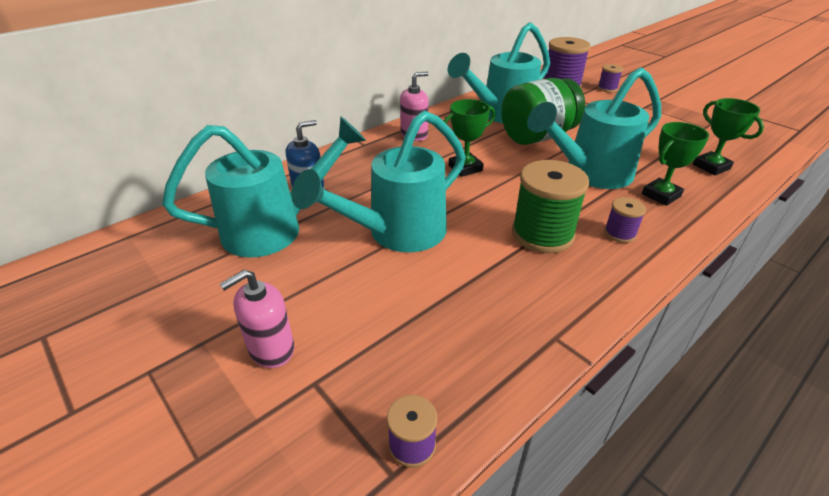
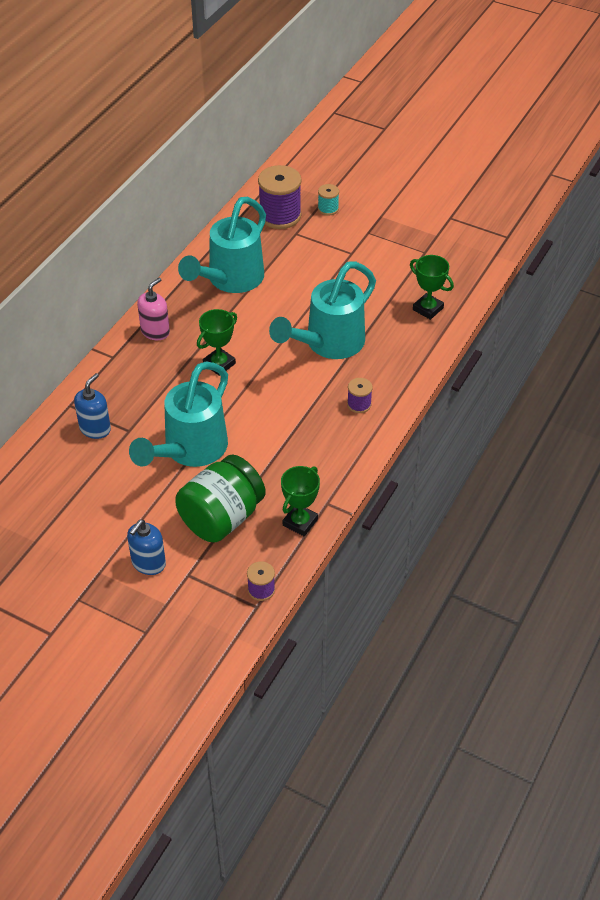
camera: 20 degrees left, 10 degrees up
turquoise watering can [162,116,366,258] -> none
pink soap dispenser [220,270,294,368] -> blue soap dispenser [127,520,166,575]
green jar [501,78,585,145] -> green jar moved to [175,455,266,543]
green spool [512,160,589,253] -> none
purple spool [598,64,623,92] -> turquoise spool [318,184,339,215]
green trophy [642,122,709,206] -> green trophy moved to [281,466,320,536]

